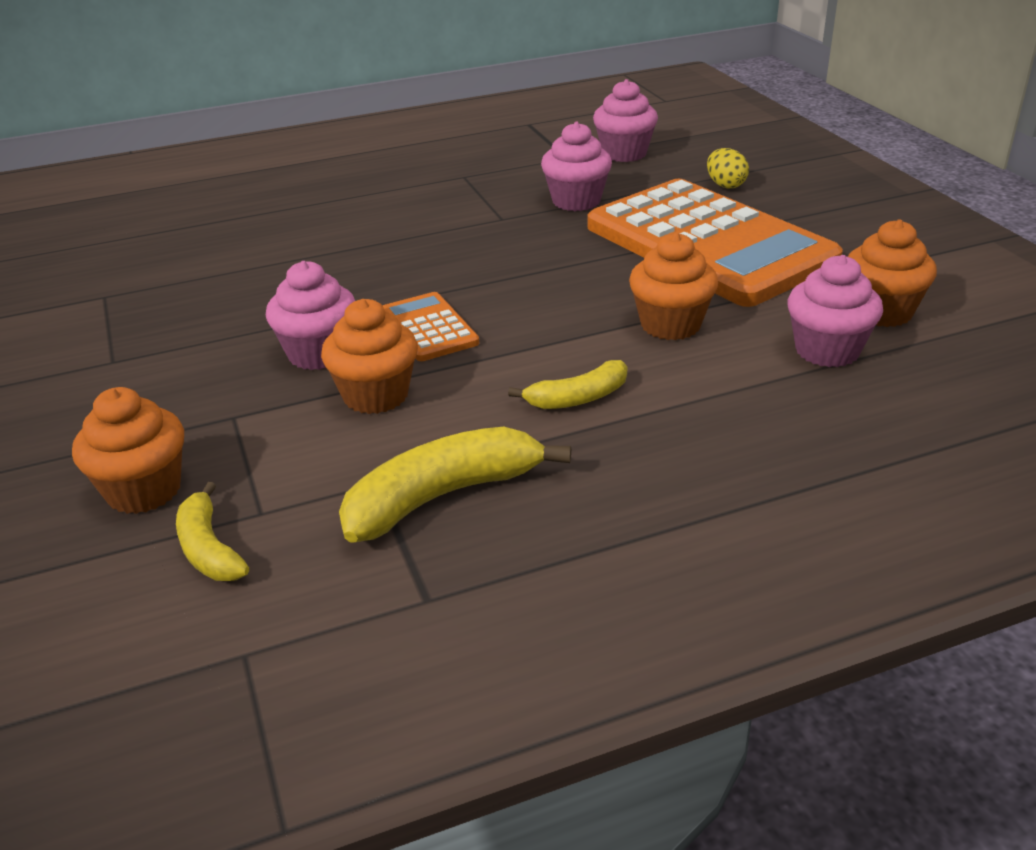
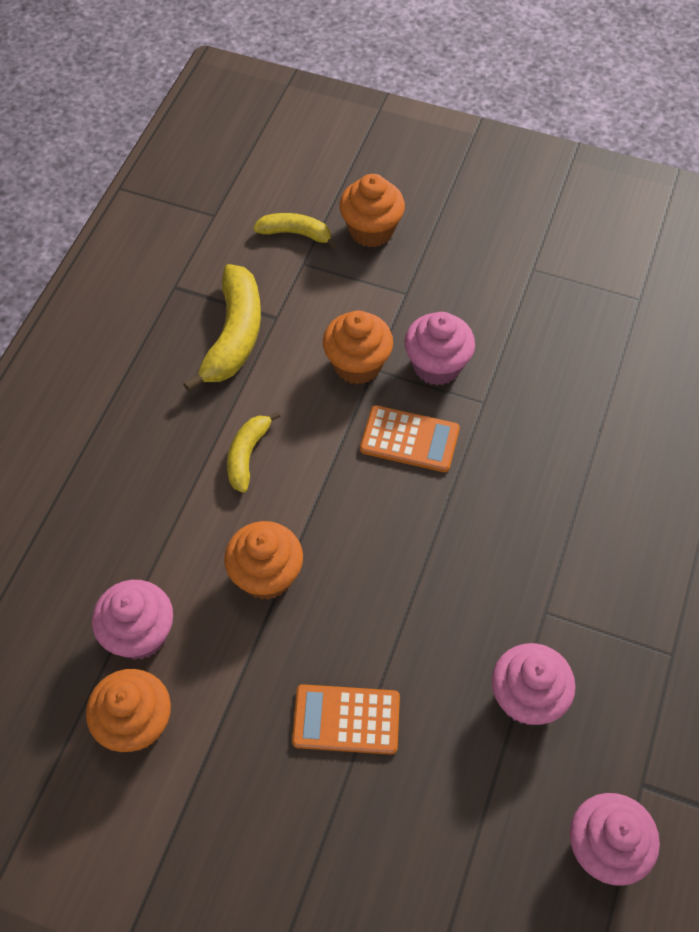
camera: 130 degrees right, 25 degrees up
orange calculator [587,179,843,307] -> orange calculator [292,684,400,755], size x0.42
yellow egg [707,148,749,189] -> none

